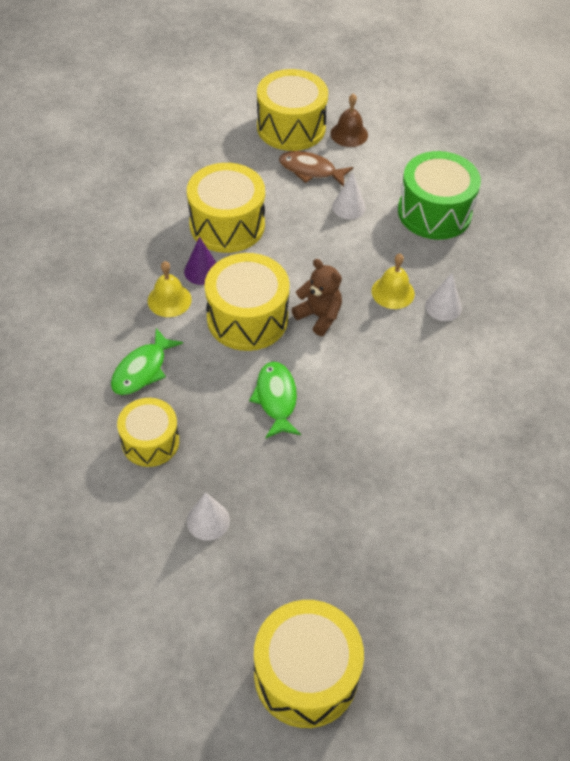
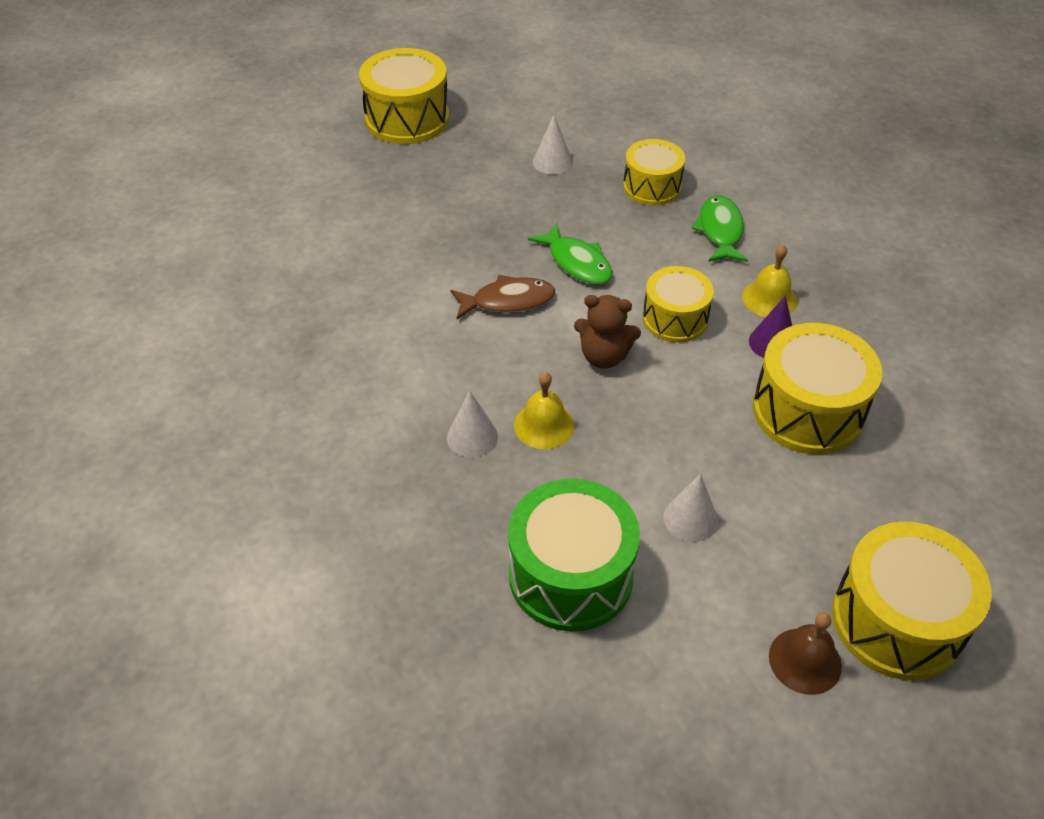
camera: 150 degrees right, 5 degrees down
yellow drum [204,253,290,351] -> yellow drum [643,266,714,343], size x0.64
brown fish [279,151,353,187] -> brown fish moved to [450,275,555,319]

